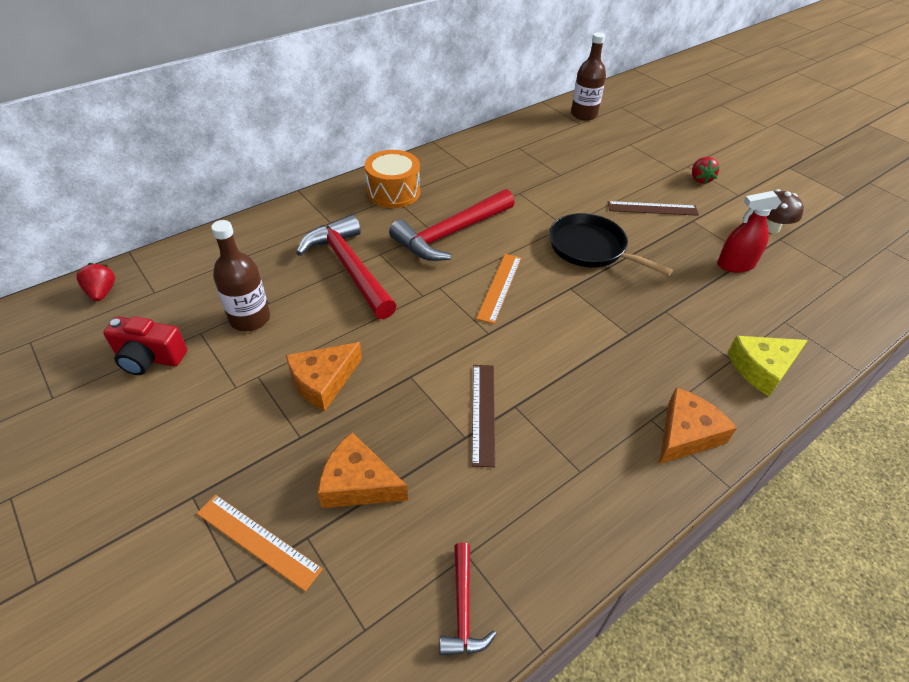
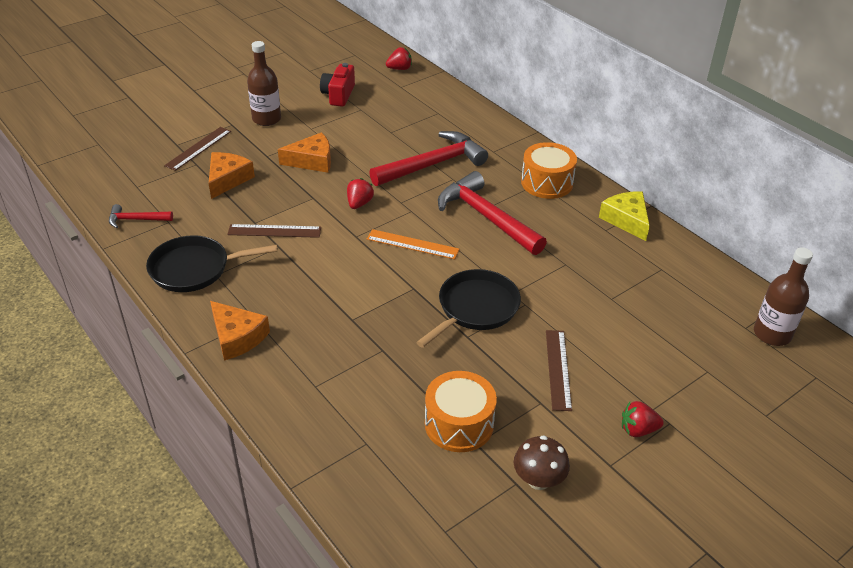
camera: 90 degrees right, 5 degrees down
orange ruler [197,495,323,591] -> brown ruler [164,127,231,171]
brown bottle [211,220,270,331] -> brown bottle moved to [247,41,281,126]
orange cheese [286,342,362,411] -> orange cheese turned 120 degrees clockwise [278,132,331,173]
red spray bottle [717,191,781,273] -> orange drum [425,371,497,452]
yellow cheese [728,336,808,396] -> yellow cheese moved to [599,191,650,241]
none -> black pan [146,235,278,292]
none -> red strawberry [347,178,374,209]

